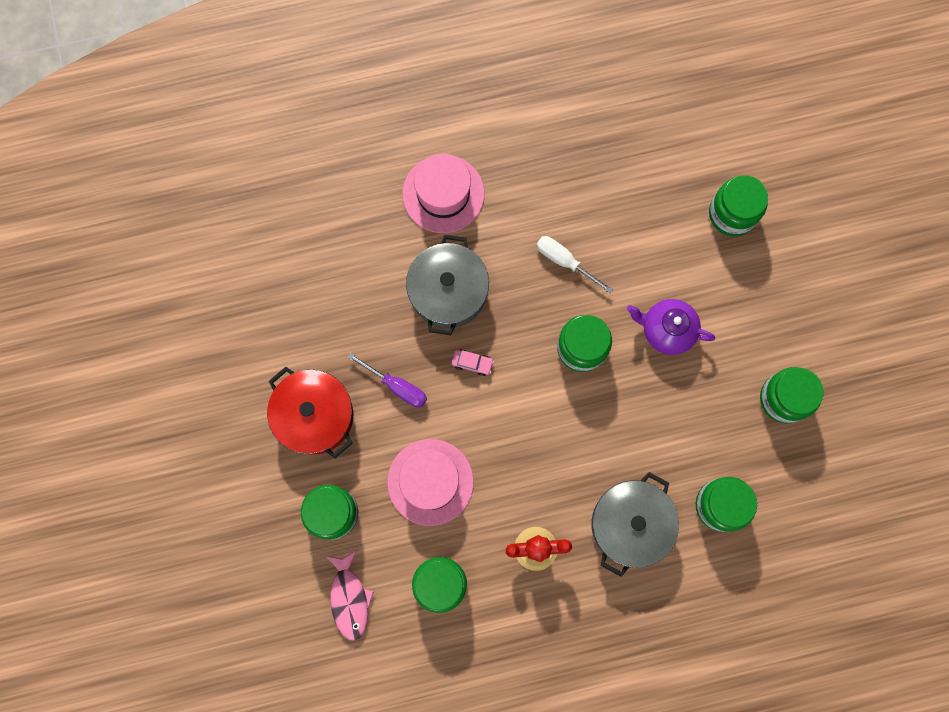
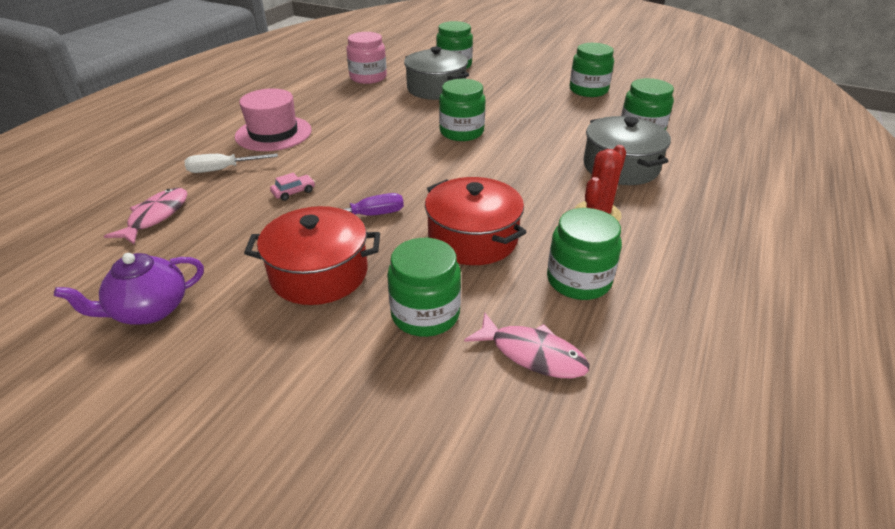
camera: 50 degrees left, 40 degrees down
pink hat [387,439,474,526] -> red pot [425,177,527,265]
grey pot [406,235,489,335] -> grey pot moved to [404,47,469,100]
pink car [451,349,494,376] -> pink car moved to [270,173,315,201]
white screwdriver [537,236,613,293] -> white screwdriver moved to [185,154,278,173]
purple teapot [627,299,715,355] -> purple teapot moved to [54,253,204,325]
none -> pink fish [104,188,187,244]
none -> pink jar [346,32,387,84]

